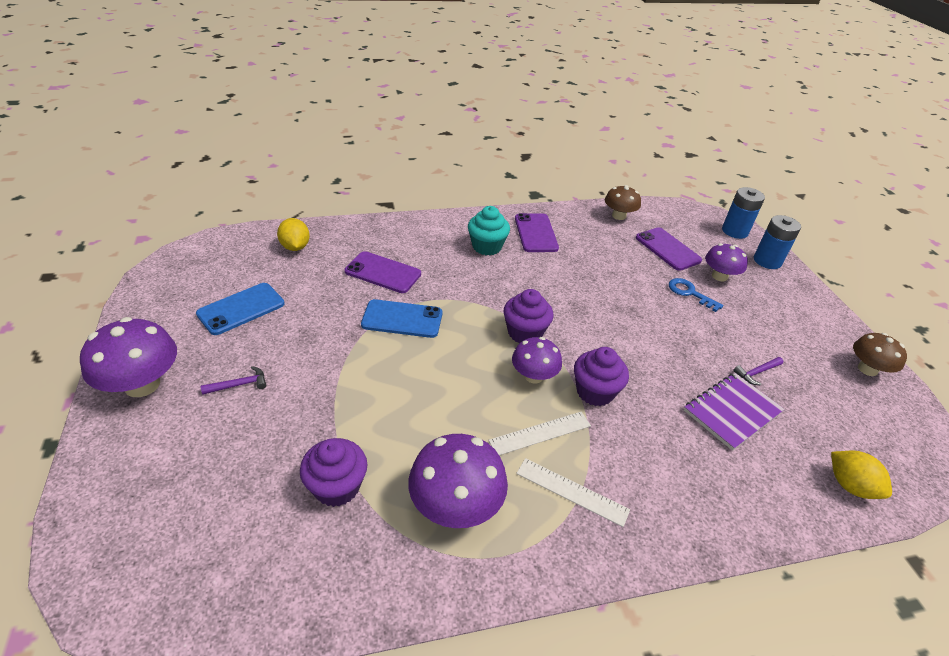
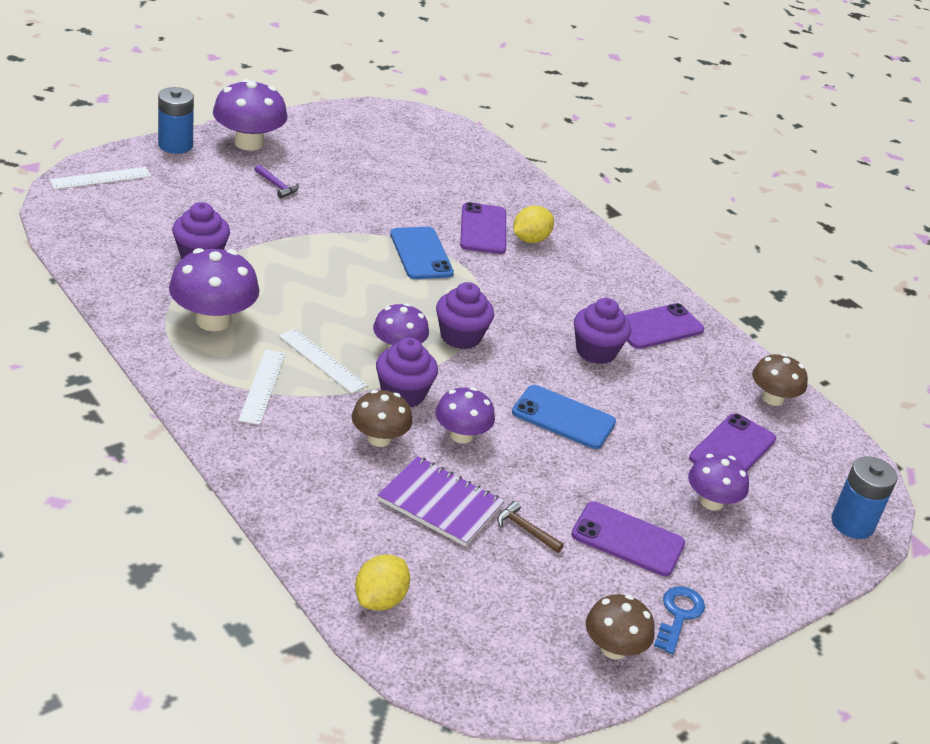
camera: 65 degrees right, 5 degrees down
blue phone [196,283,285,335] -> blue phone moved to [512,385,616,449]
yellow lemon [277,218,310,251] -> yellow lemon moved to [513,206,554,243]
turquoise cupcake [468,206,510,255] -> none
blue key [669,278,723,312] -> blue key moved to [654,586,705,654]
purple hammer [733,357,783,385] -> brown hammer [497,501,564,553]
blue battery [754,215,801,269] -> blue battery moved to [158,87,194,154]
none -> white ruler [49,167,151,190]
none -> brown mushroom [352,390,412,447]
none -> purple mushroom [435,387,495,443]
none -> purple phone [571,501,685,576]
none -> purple cupcake [574,298,631,364]

